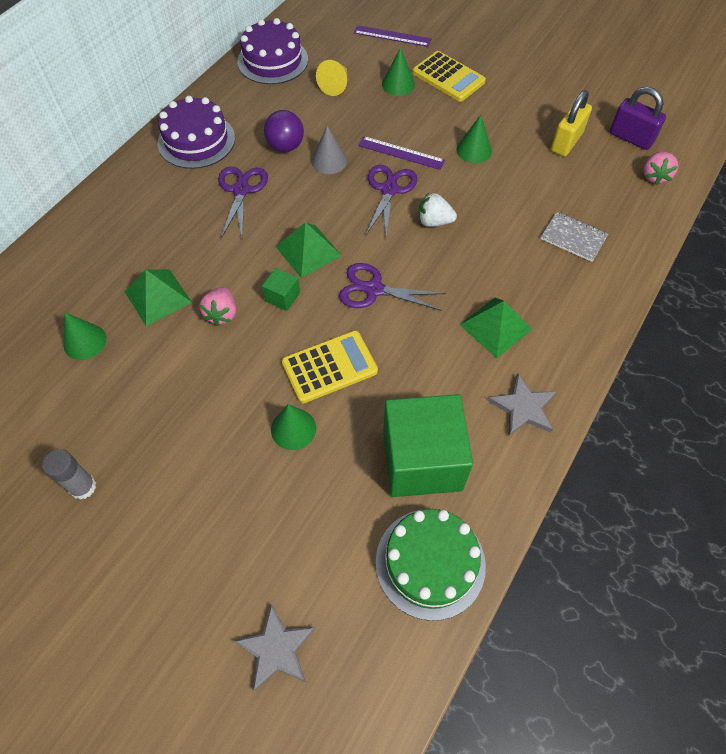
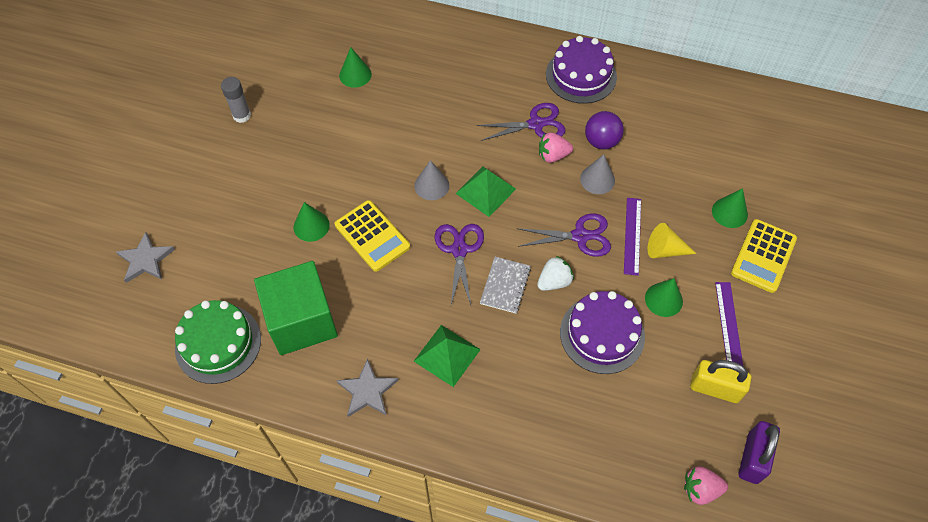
camera: 75 degrees right, 0 degrees up
green pyramid [125,269,192,326] -> none
pink strawberry [200,287,236,326] -> pink strawberry moved to [539,133,573,163]
purple cake [237,18,308,84] -> purple cake moved to [560,291,645,374]
green cube [262,268,300,311] -> grey cone [414,160,449,200]
yellow cone [316,60,347,96] -> yellow cone moved to [648,223,696,258]
purple ruler [354,25,431,47] -> purple ruler moved to [715,282,743,366]
white strawberry [418,193,457,227] -> white strawberry turned 60 degrees clockwise [537,256,574,291]
grey notebook [541,212,608,262] -> grey notebook moved to [480,257,531,313]

